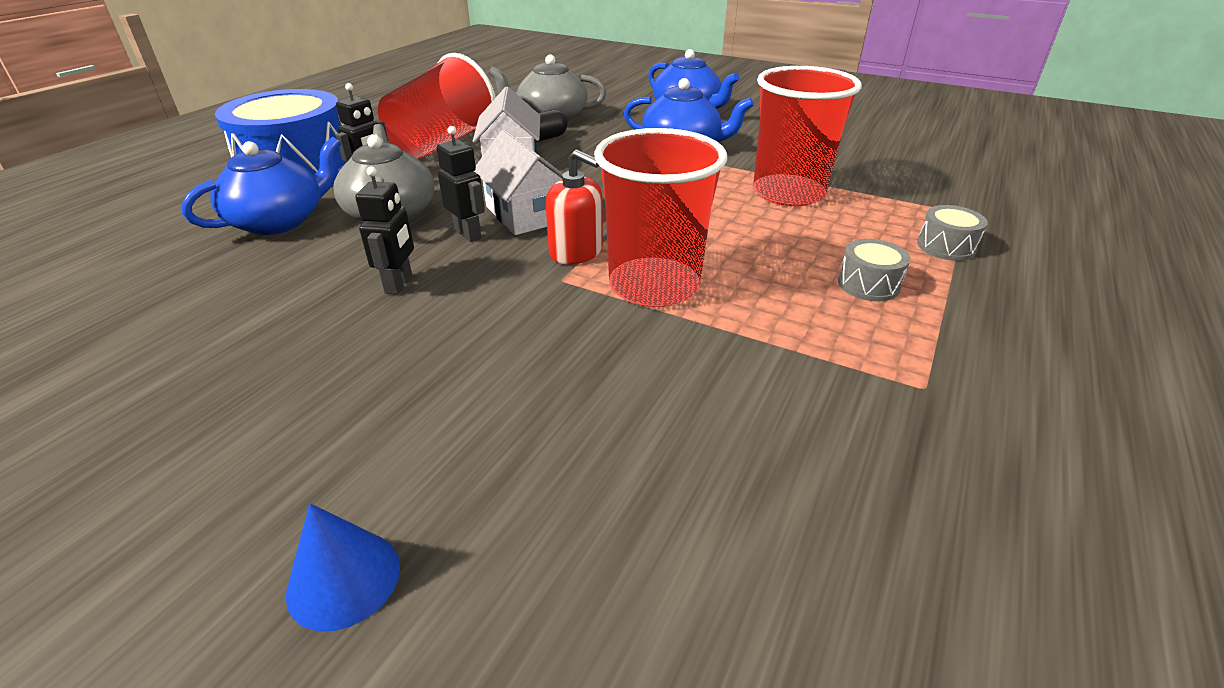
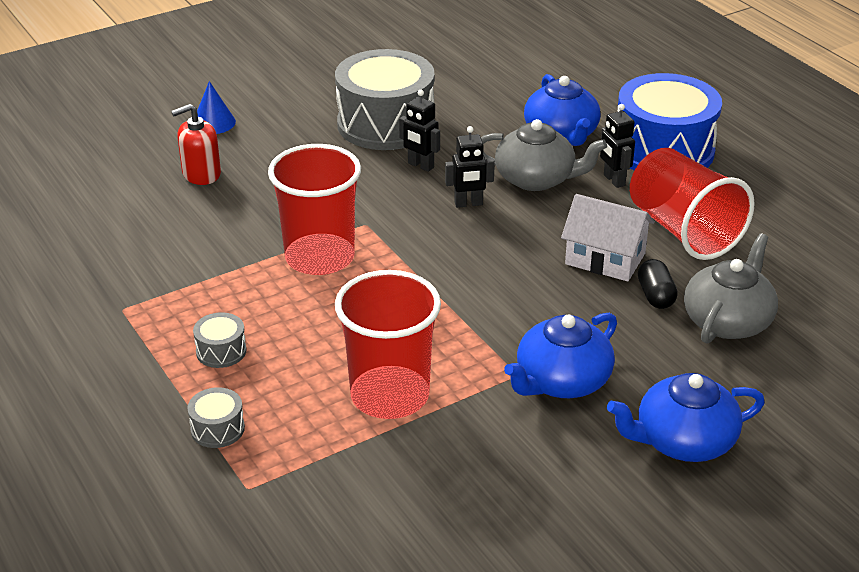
camera: 120 degrees right, 0 degrees up
white house [474,130,563,235] -> none
red soap dispenser [546,149,603,265] -> red soap dispenser moved to [171,104,221,185]
none -> grey drum [335,49,435,150]

